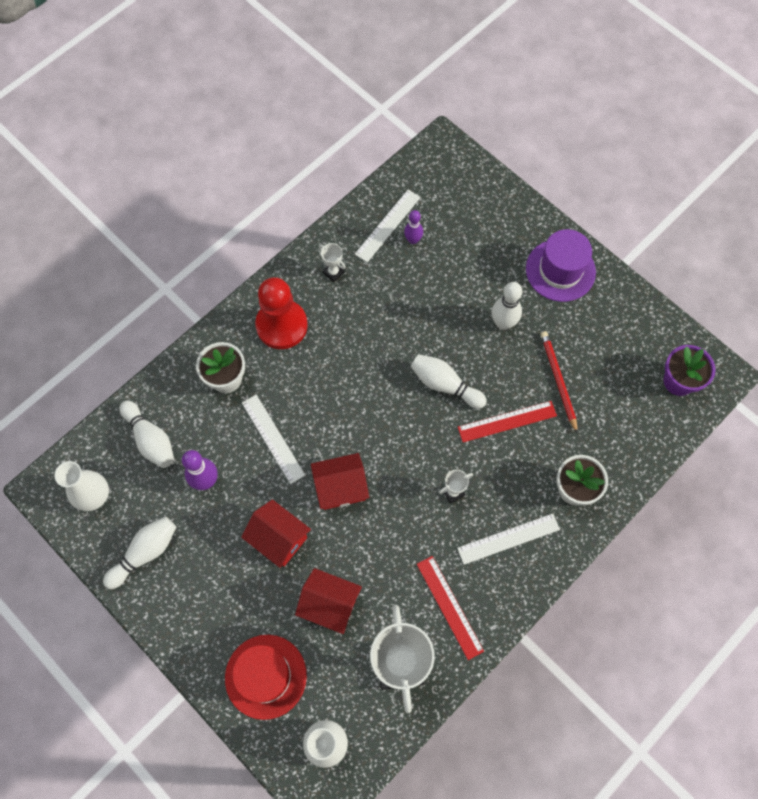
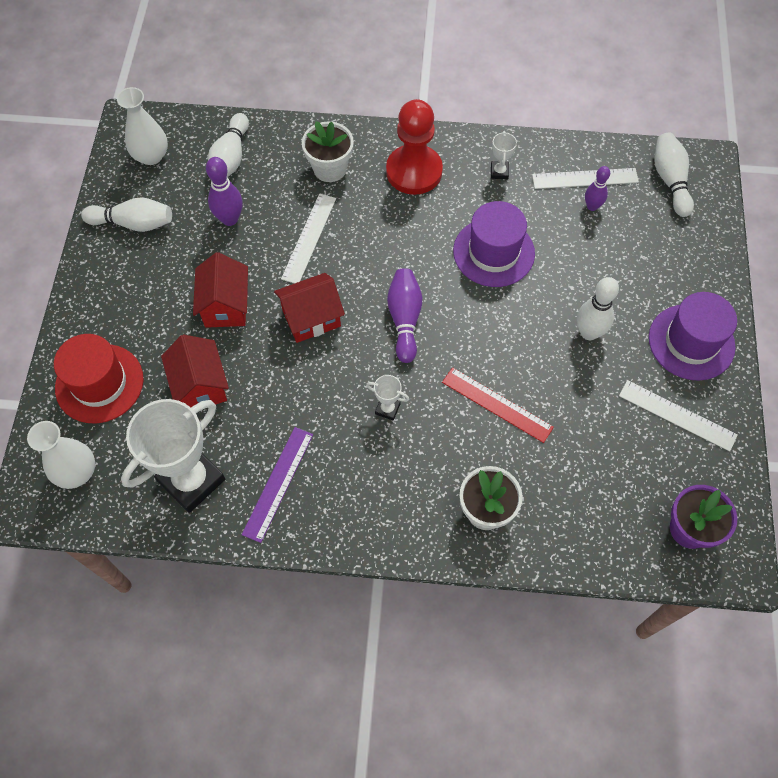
camera: 50 degrees right, 5 degrees down
red house [311,453,369,510] -> red house turned 60 degrees counterclockwise [274,273,345,343]
white bowling pin [410,354,487,409] -> white bowling pin moved to [654,133,694,217]
red ruler [417,556,484,660] -> purple ruler [242,427,313,543]
white ruler [457,514,560,565] -> white ruler moved to [619,380,738,452]
red pencil [541,331,578,434] -> none
none -> purple bowling pin [387,268,423,363]
none -> purple hat [453,201,535,287]

